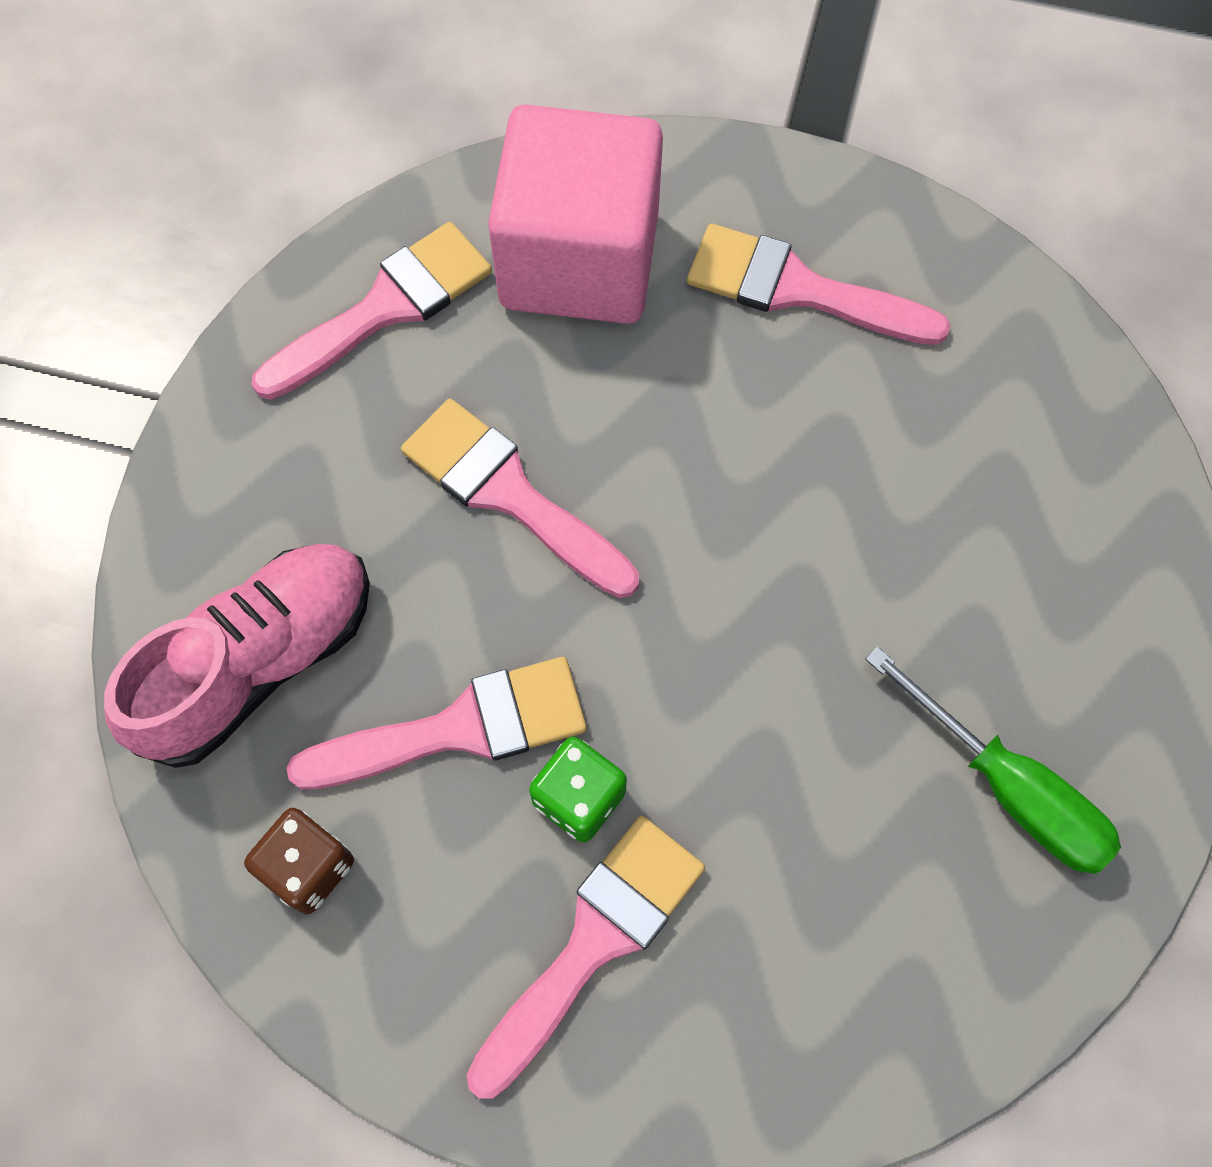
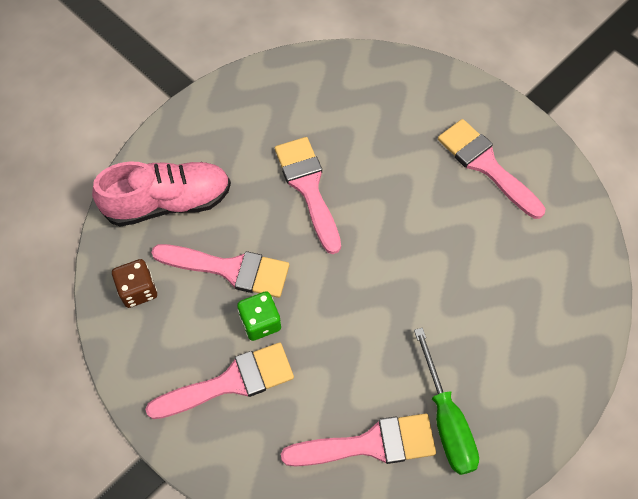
camera: 30 degrees right, 5 degrees down
pink brush [251,222,492,400] -> pink brush moved to [281,413,436,466]
pink cube [488,105,663,324] -> none

